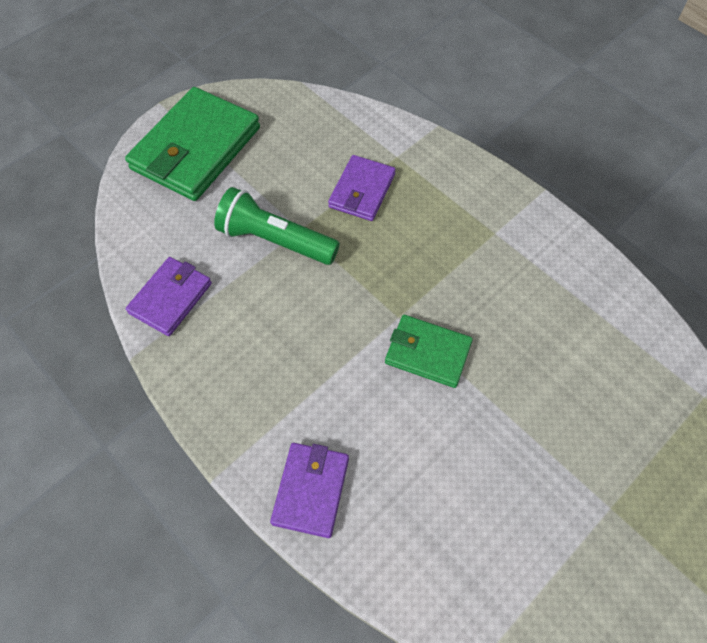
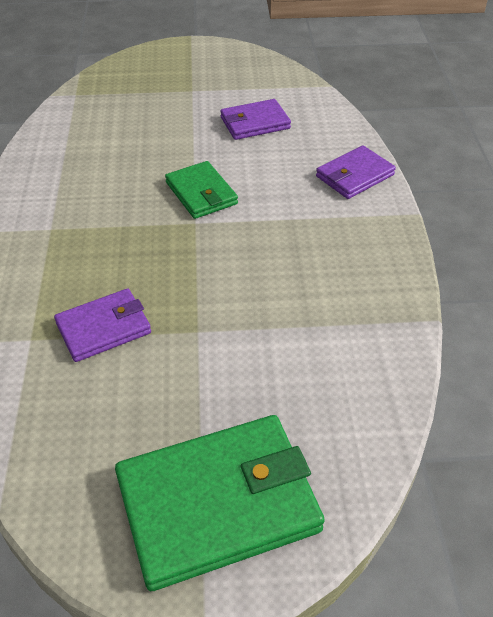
camera: 140 degrees left, 15 degrees down
purple wallet [125,257,212,336] -> purple wallet moved to [220,99,291,140]
green flashlight [214,187,340,265] -> none

